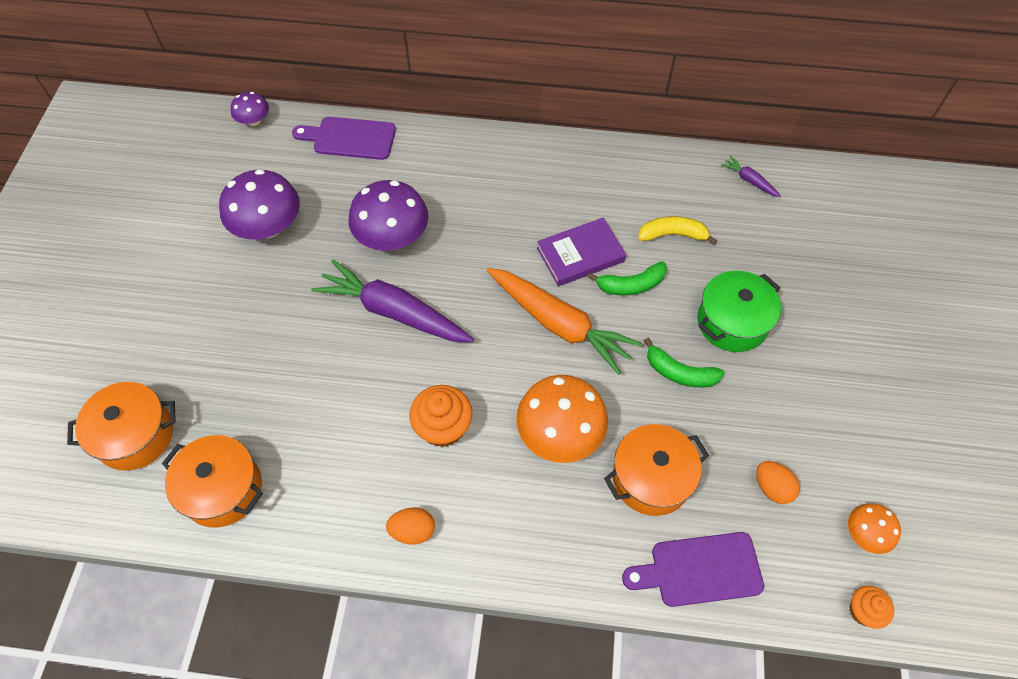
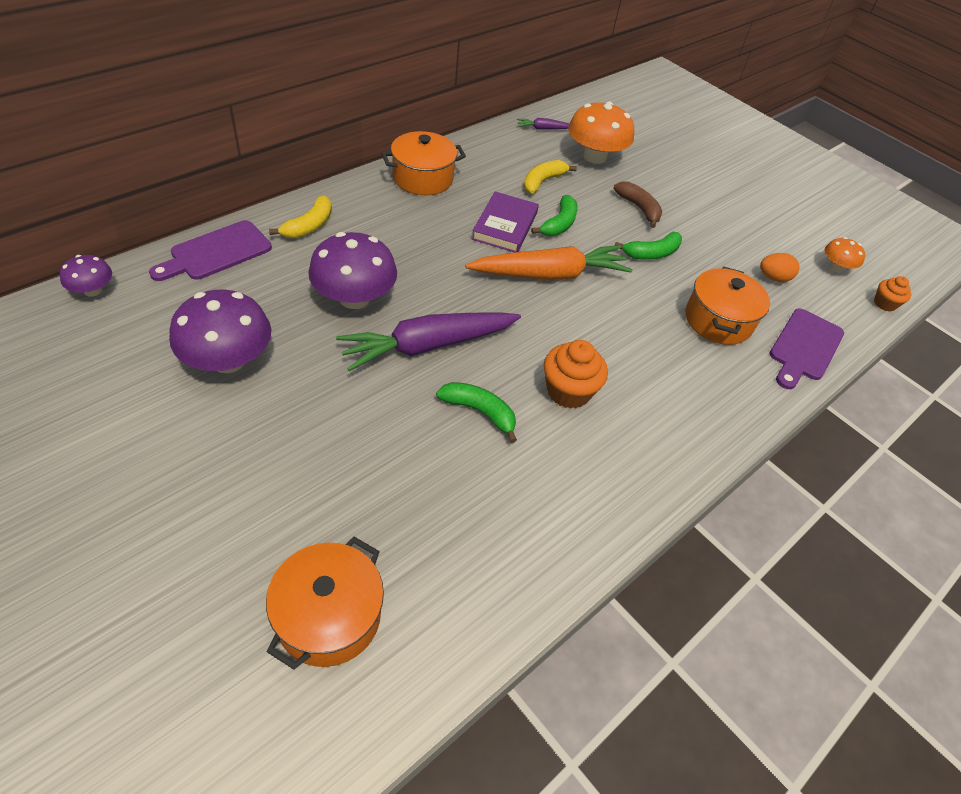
camera: 55 degrees left, 10 degrees down
orange pot [162,435,263,528] -> orange pot moved to [382,131,466,195]
orange egg [386,508,435,545] -> none
orange mushroom [516,375,608,463] -> orange mushroom moved to [568,101,634,164]
green pot [697,271,781,352] -> brown banana [613,181,662,228]
none -> yellow banana [269,196,332,238]
none -> green banana [436,382,517,443]

